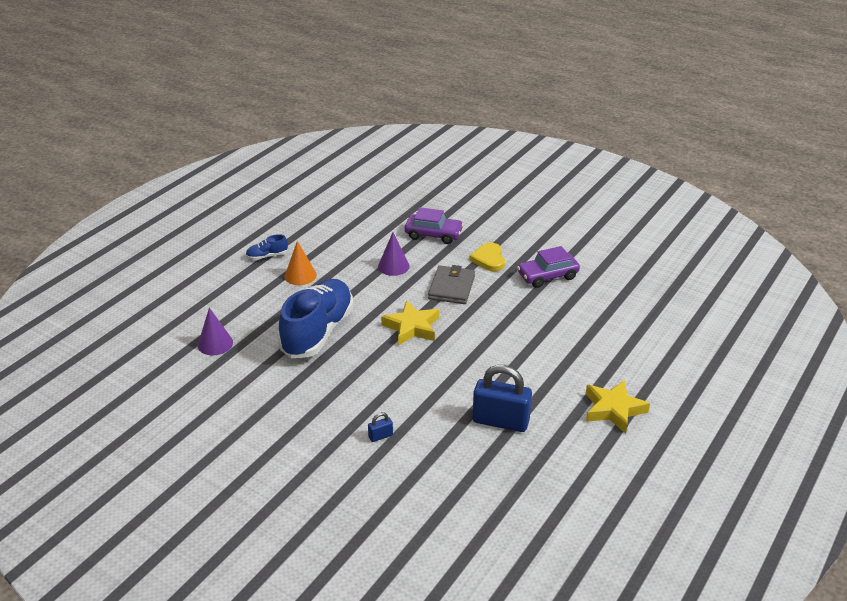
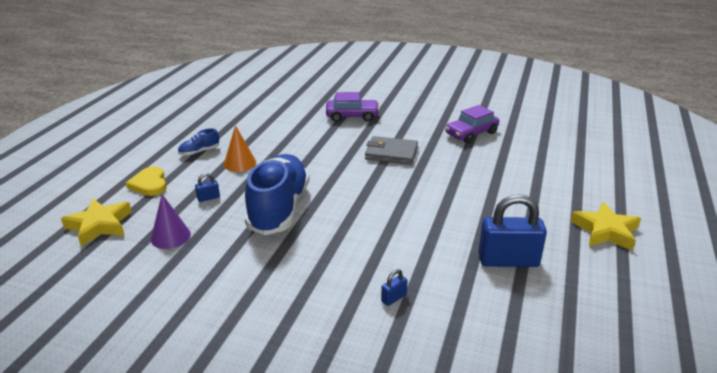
camera: 15 degrees left, 5 degrees down
purple cone [378,232,410,276] -> none
yellow star [381,300,439,346] -> yellow star moved to [61,199,132,246]
grey wallet [428,265,475,304] -> grey wallet turned 75 degrees counterclockwise [365,136,418,165]
yellow heart [469,242,505,271] -> yellow heart moved to [126,167,167,196]
none -> blue padlock [195,173,220,202]

